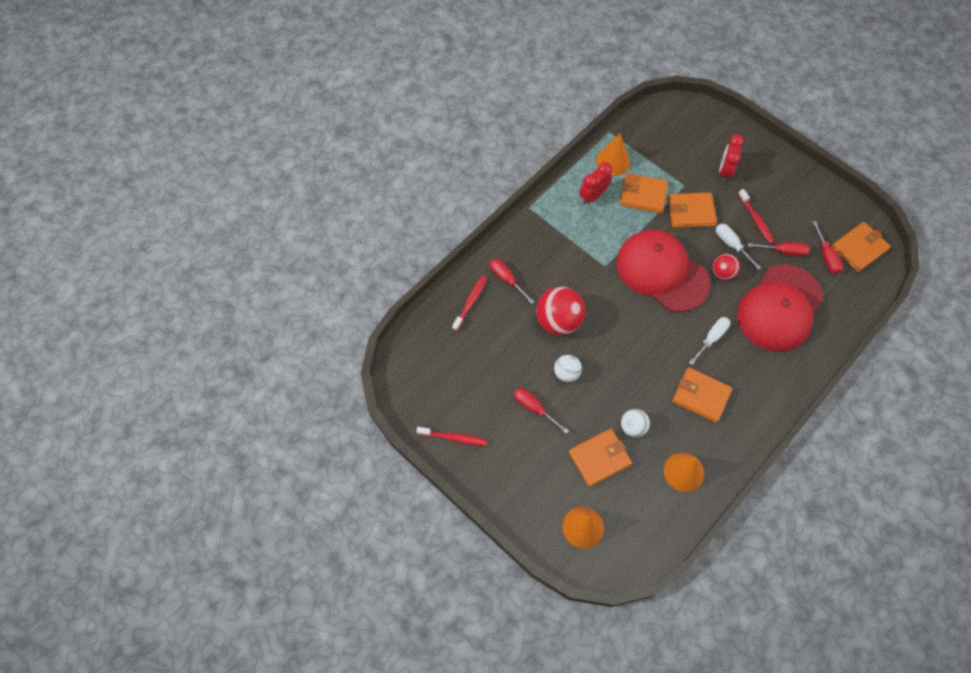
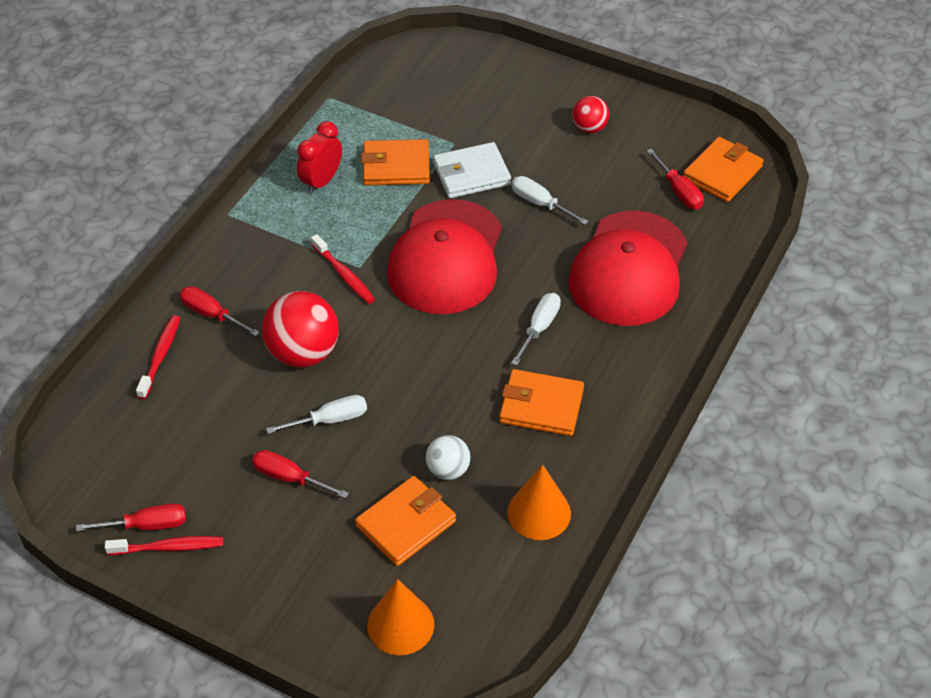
camera: 15 degrees left, 15 degrees down
white ball [554,355,582,382] -> white screwdriver [266,395,367,434]
orange cone [596,133,630,176] -> none
red cap [617,229,710,312] -> red cap turned 105 degrees counterclockwise [387,199,502,314]
orange wallet [668,192,717,228] -> white wallet [433,142,511,198]
red ball [713,254,740,280] -> red ball moved to [572,96,609,133]
red clock [719,134,744,182] -> none
red toothbrush [738,189,775,244] -> red toothbrush moved to [311,234,375,304]
red screwdriver [747,242,810,257] -> red screwdriver moved to [76,504,186,531]

